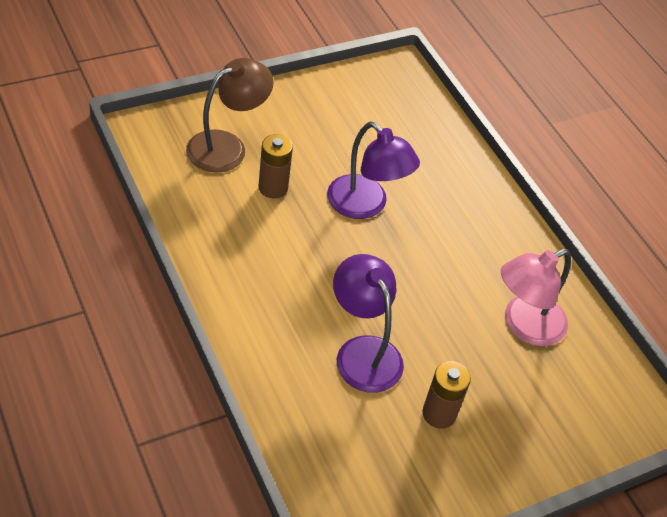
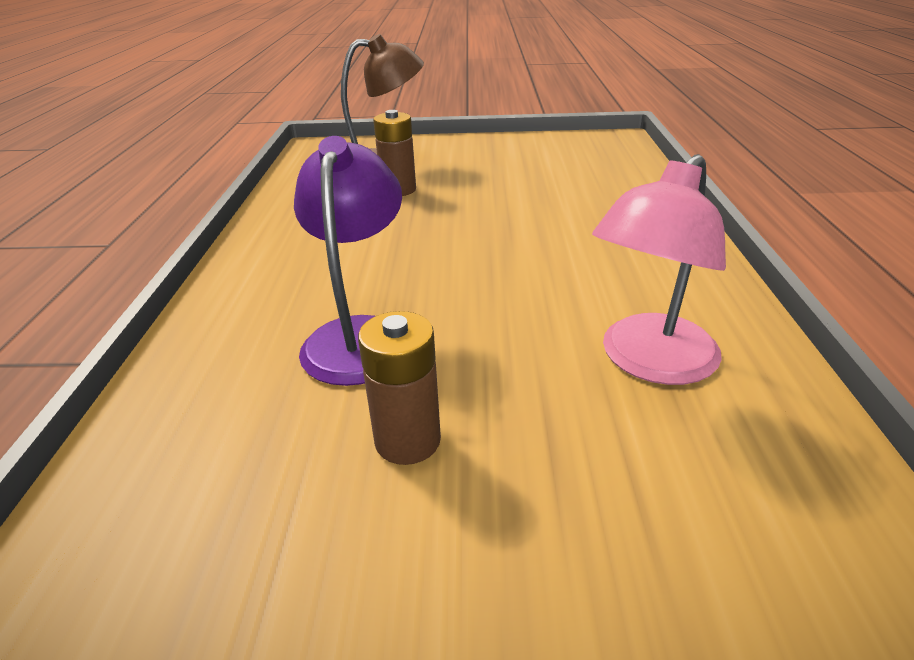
camera: 35 degrees right, 15 degrees down
purple lamp [327,121,420,219] -> none
pink lamp [501,249,571,346] -> pink lamp turned 45 degrees counterclockwise [592,154,726,385]

